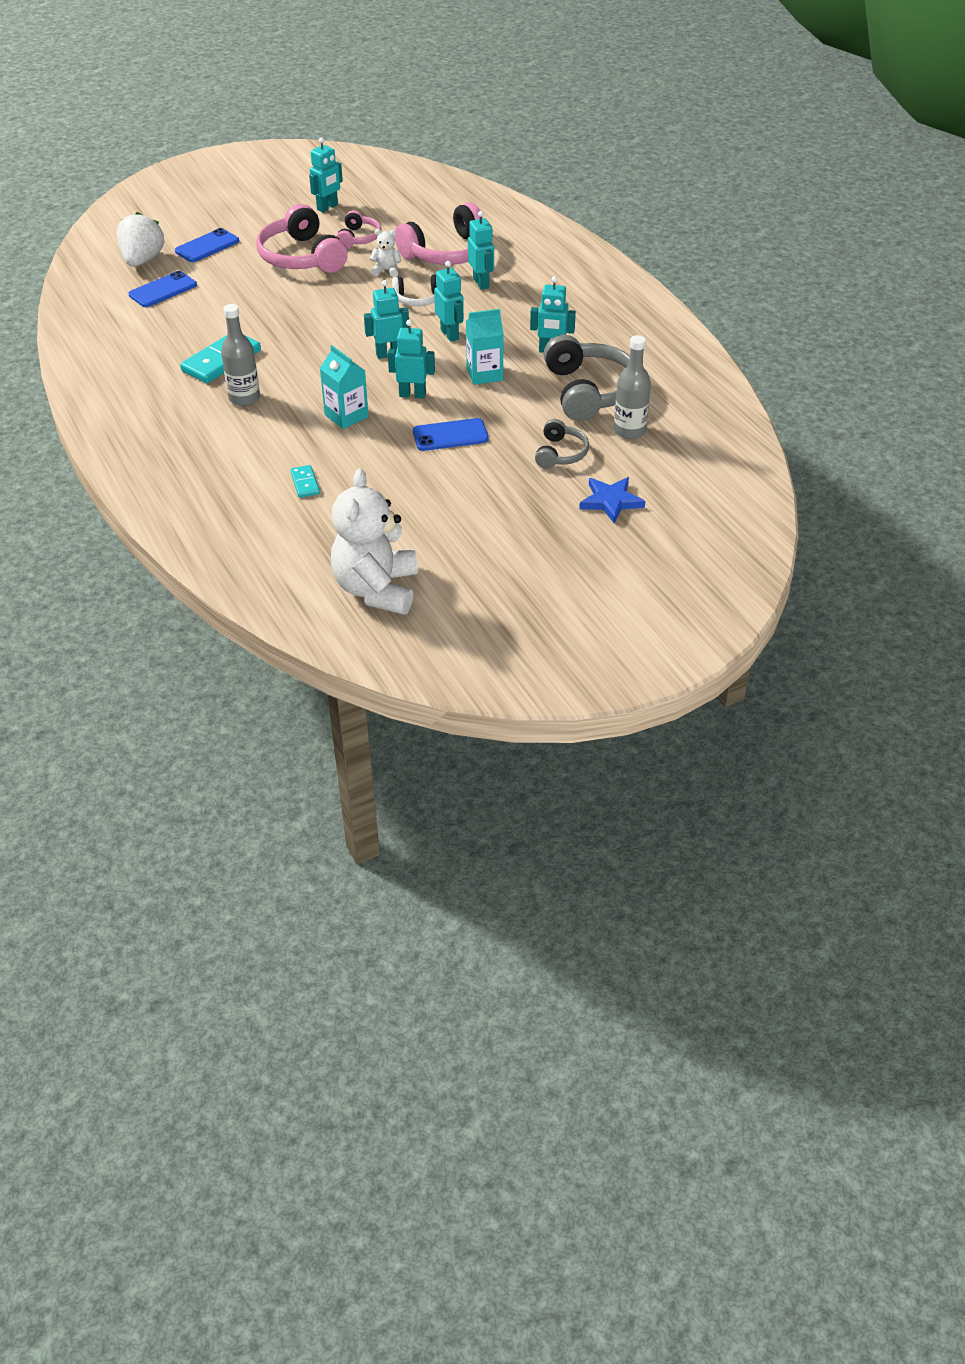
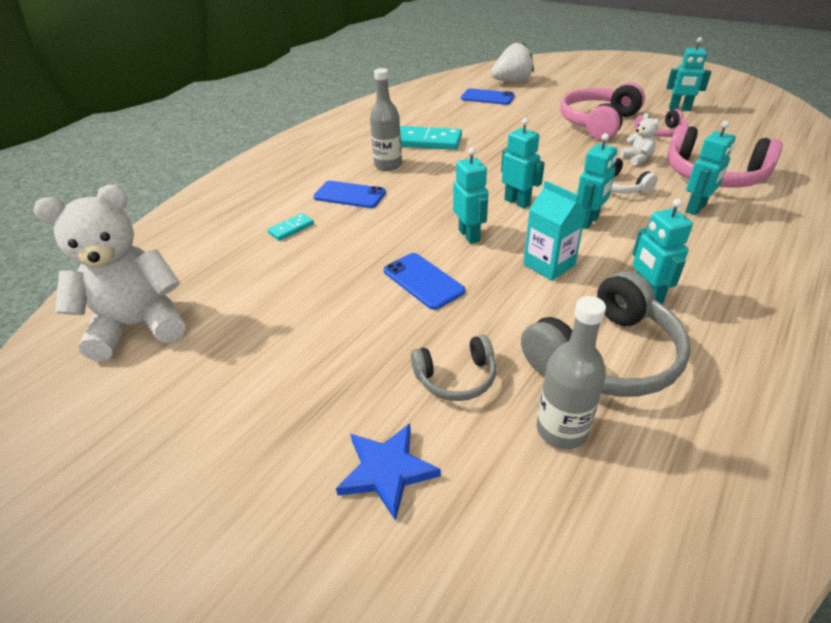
camera: 65 degrees right, 5 degrees down
blue phone [175,228,239,262] -> blue phone moved to [313,181,386,208]
turquoise carton [320,345,369,429] -> none

